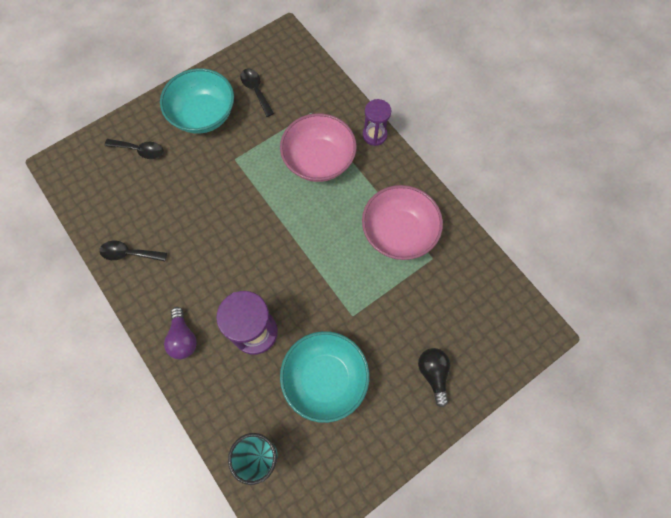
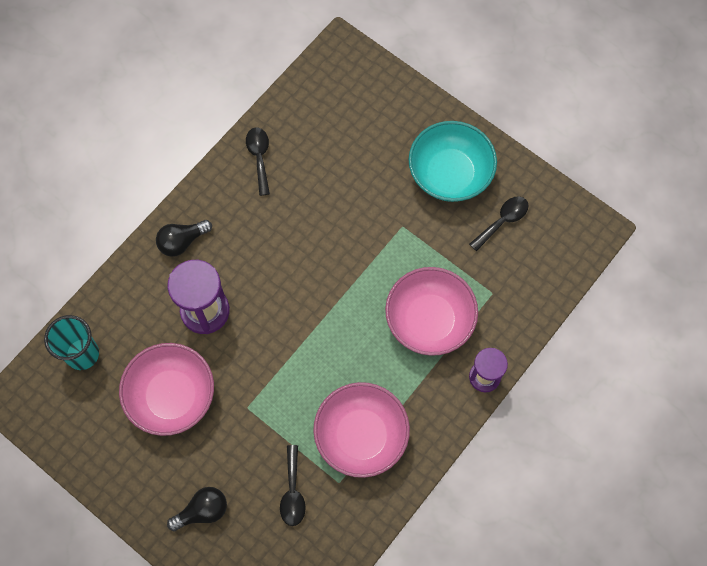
camera: 75 degrees right, 0 degrees up
black spoon [105,139,164,159] -> black spoon moved to [280,445,306,526]
purple light bulb [164,307,197,359] -> black light bulb [156,220,212,257]
turquoise bowl [280,331,369,423] -> pink bowl [119,343,214,436]

